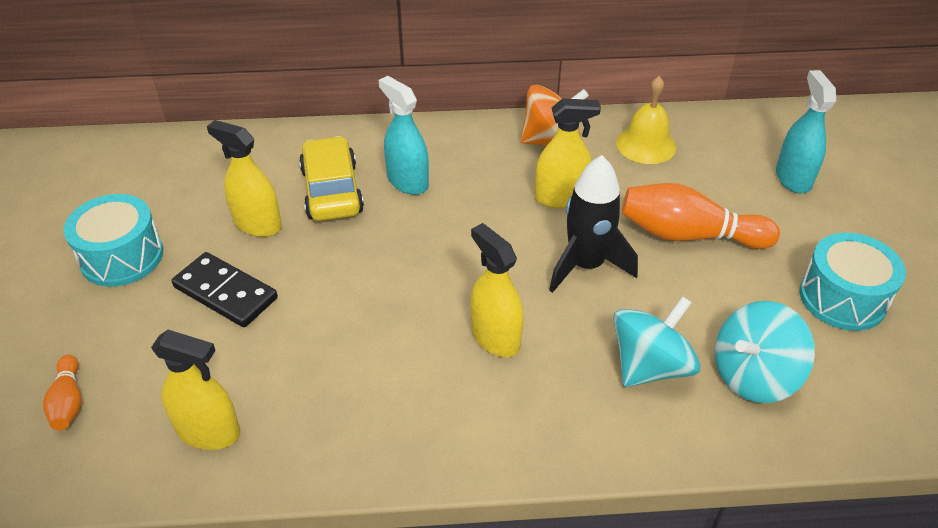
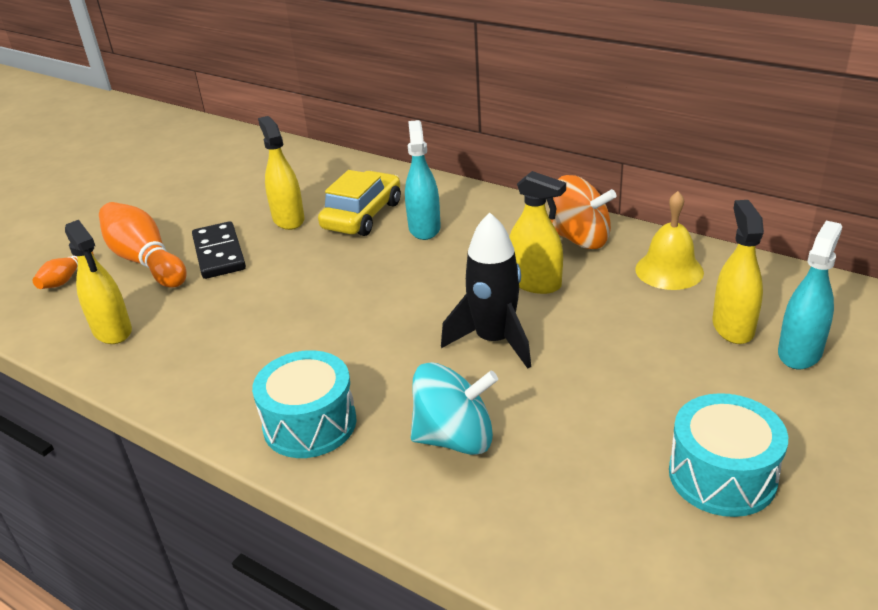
camera: 40 degrees right, 10 degrees down
turquoise drum [63,194,163,287] -> turquoise drum moved to [252,350,357,458]
yellow spray bottle [470,223,524,357] -> yellow spray bottle moved to [713,200,764,344]
orange bowling pin [622,183,780,249] -> orange bowling pin moved to [99,202,187,288]
turquoise spinning top [715,301,815,403] -> none

